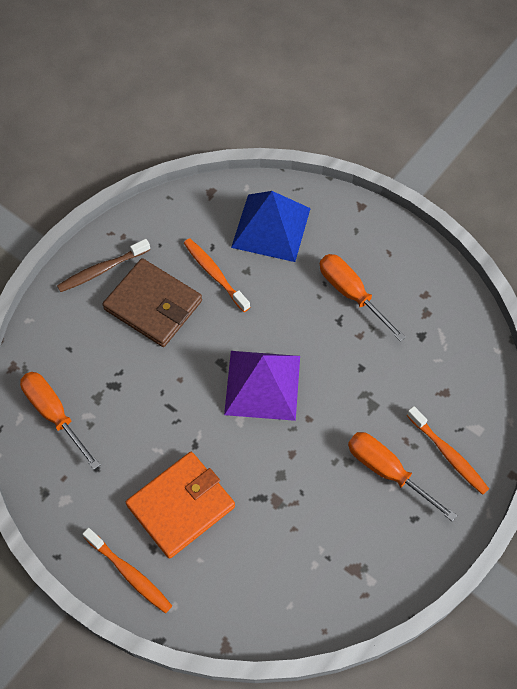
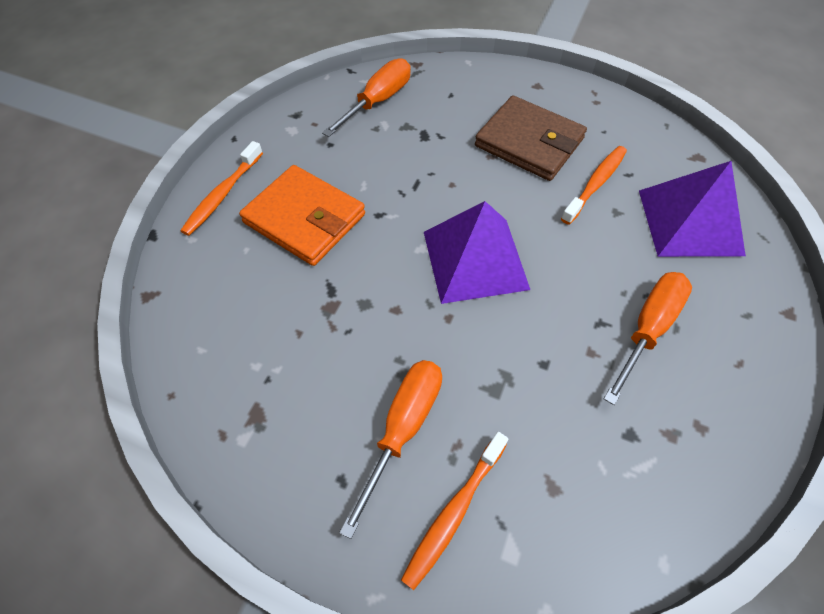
camera: 75 degrees right, 5 degrees down
brown toothbrush [57,239,150,292] -> none
brown wallet [103,258,202,347] -> brown wallet turned 75 degrees counterclockwise [475,96,587,181]
blue pyramid [231,191,311,262] -> purple pyramid [639,161,746,257]

